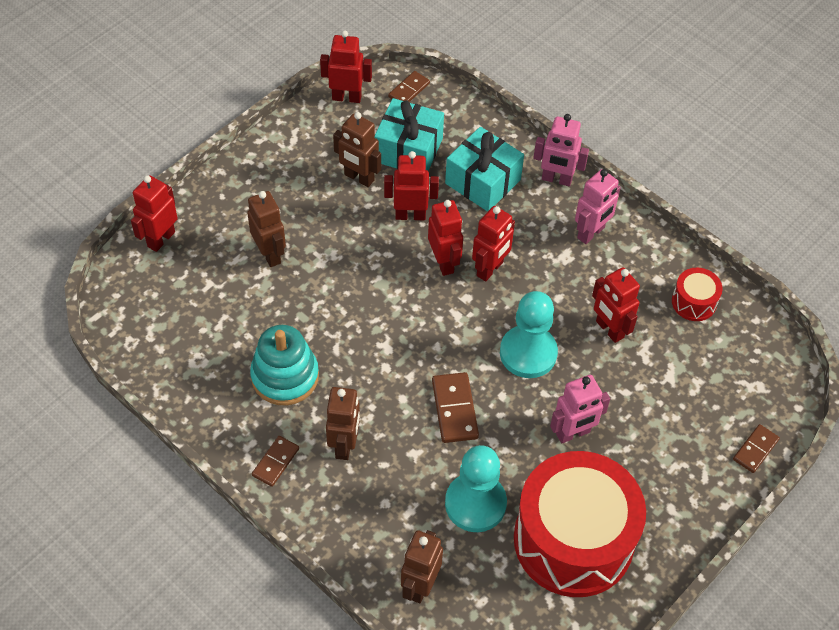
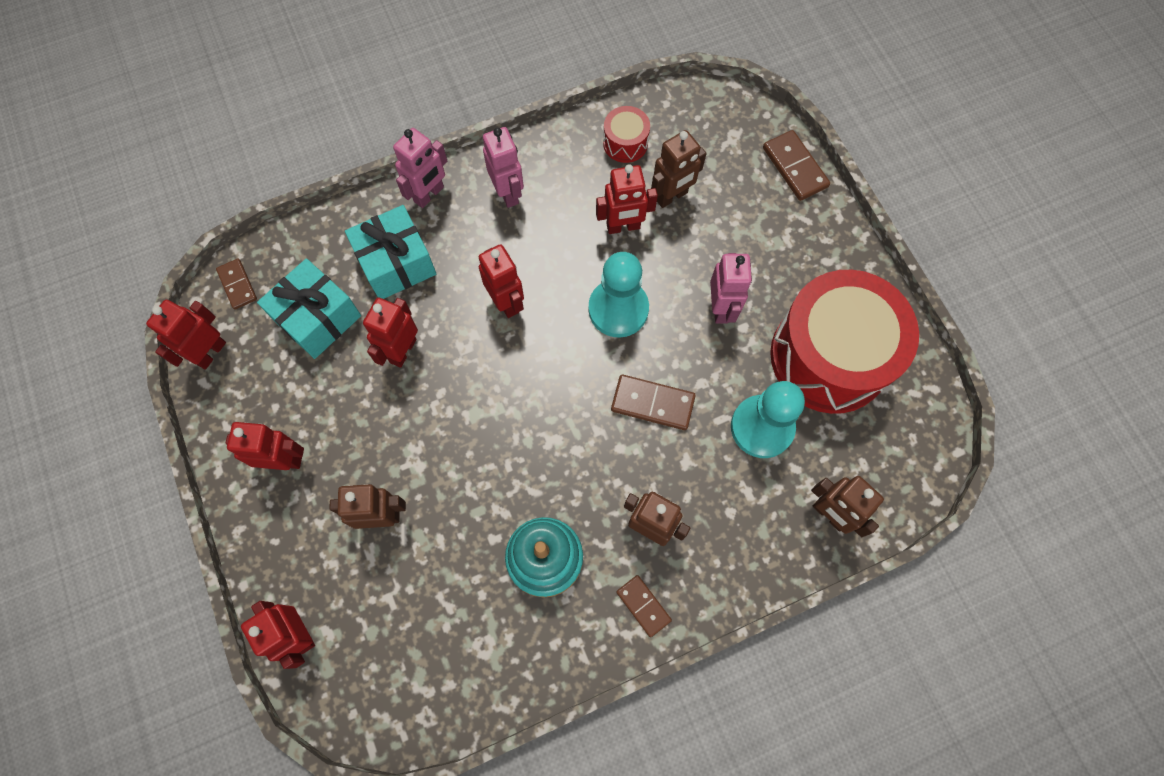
camera: 65 degrees left, 15 degrees up
brown robot [333,112,381,187] -> brown robot moved to [651,130,707,208]
red robot [428,200,463,276] -> red robot moved to [226,422,304,470]
brown domino [733,424,780,473] -> brown domino [763,130,830,201], size x1.50

